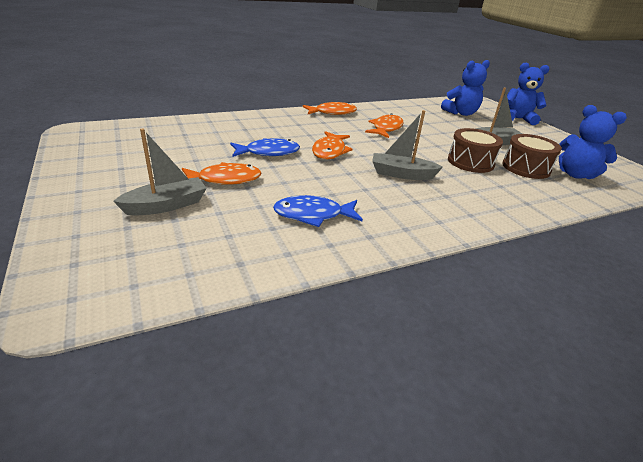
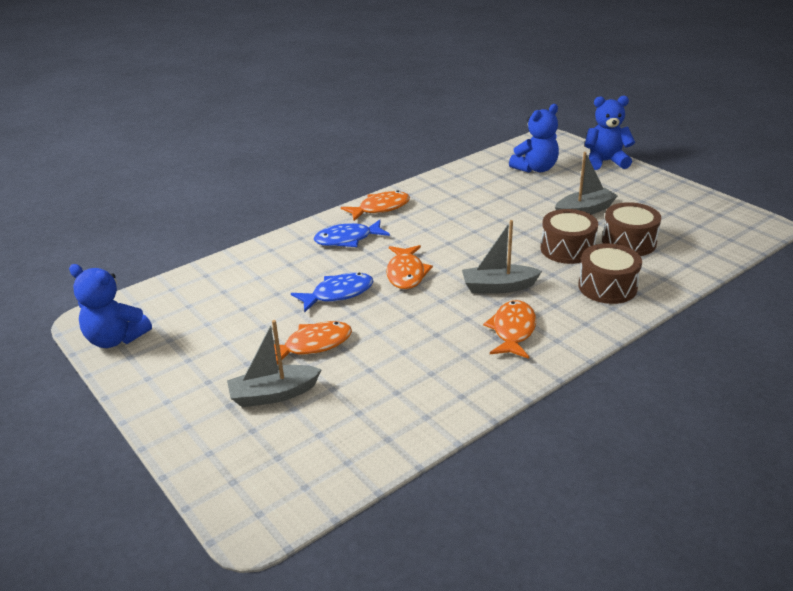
camera: 10 degrees left, 0 degrees up
grey boat [113,129,207,216] -> grey boat turned 150 degrees counterclockwise [227,320,322,407]
blue fish [273,195,363,227] -> blue fish moved to [314,220,390,247]
orange fish [365,113,403,138] -> orange fish moved to [483,300,536,359]
blue teddy bear [559,105,627,179] -> blue teddy bear moved to [69,264,152,348]
none -> brown drum [578,243,642,304]

